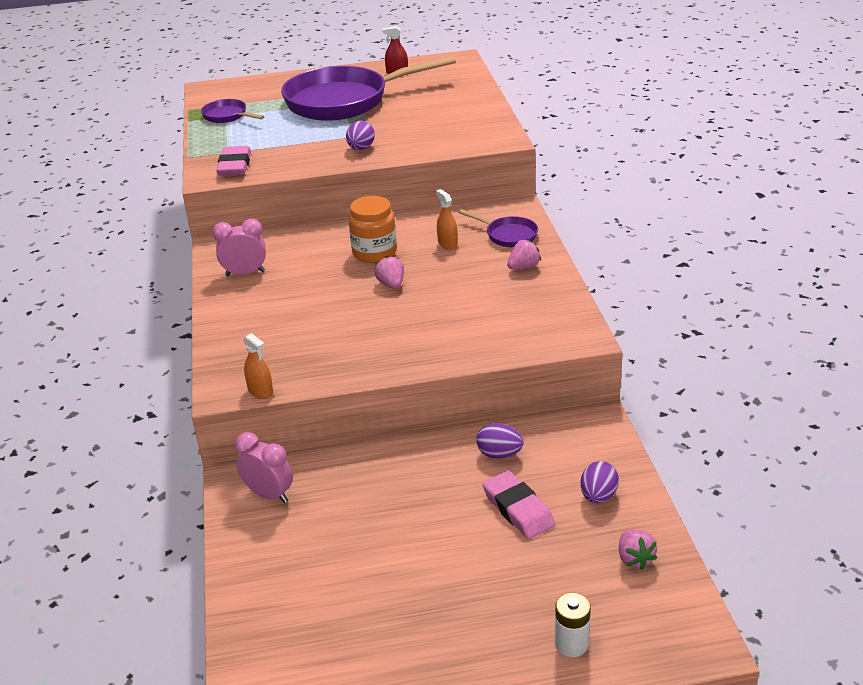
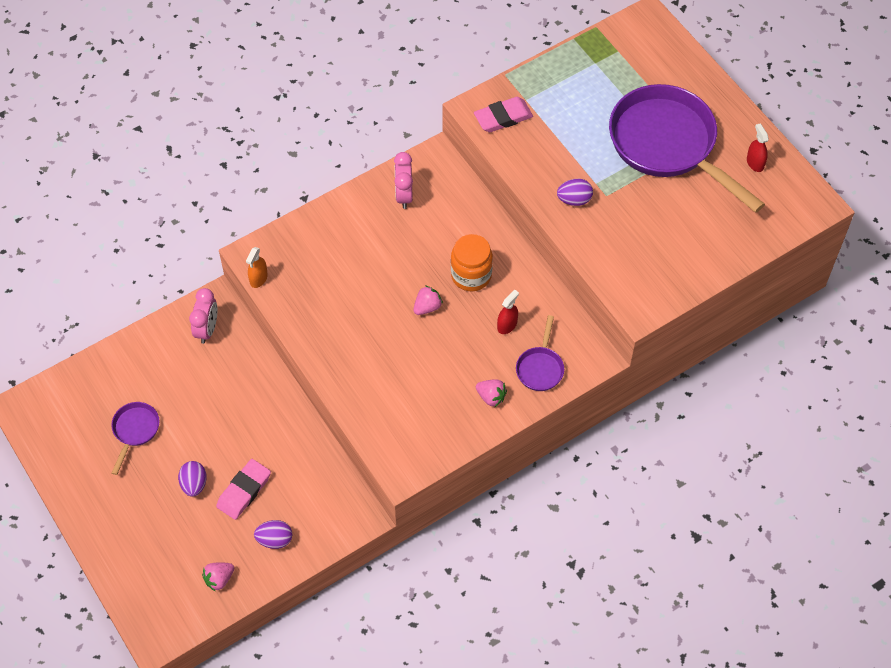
camera: 65 degrees right, 25 degrees up
purple pan [201,99,265,123] -> purple pan moved to [111,402,160,475]
pink clock [213,219,266,276] -> pink clock turned 150 degrees counterclockwise [394,152,413,209]
orange spray bottle [436,189,458,250] -> red spray bottle [497,290,519,334]
purple egg [476,423,523,459] -> purple egg moved to [178,461,207,497]
white battery [555,592,591,657] -> none

